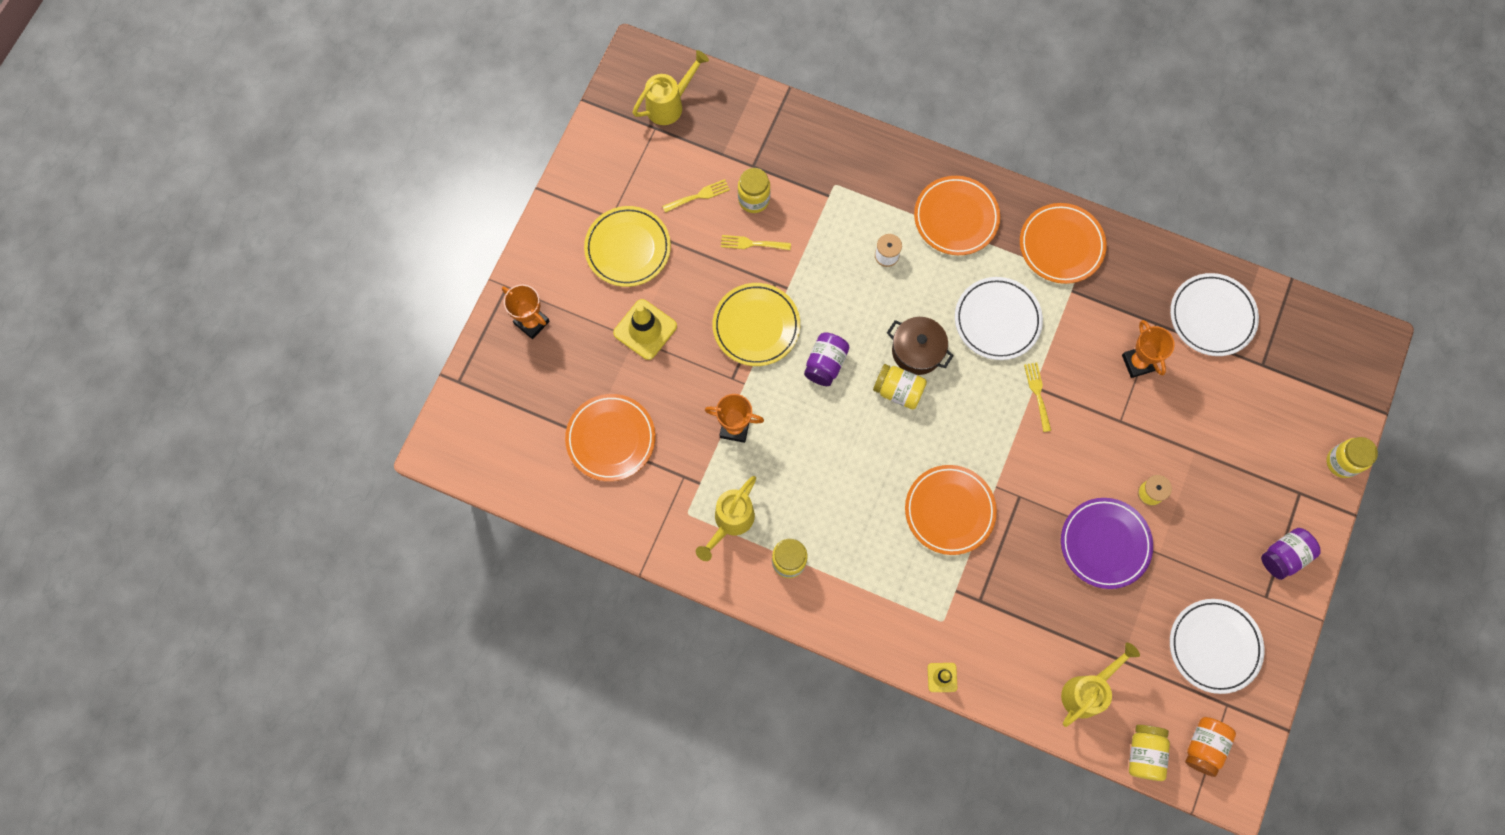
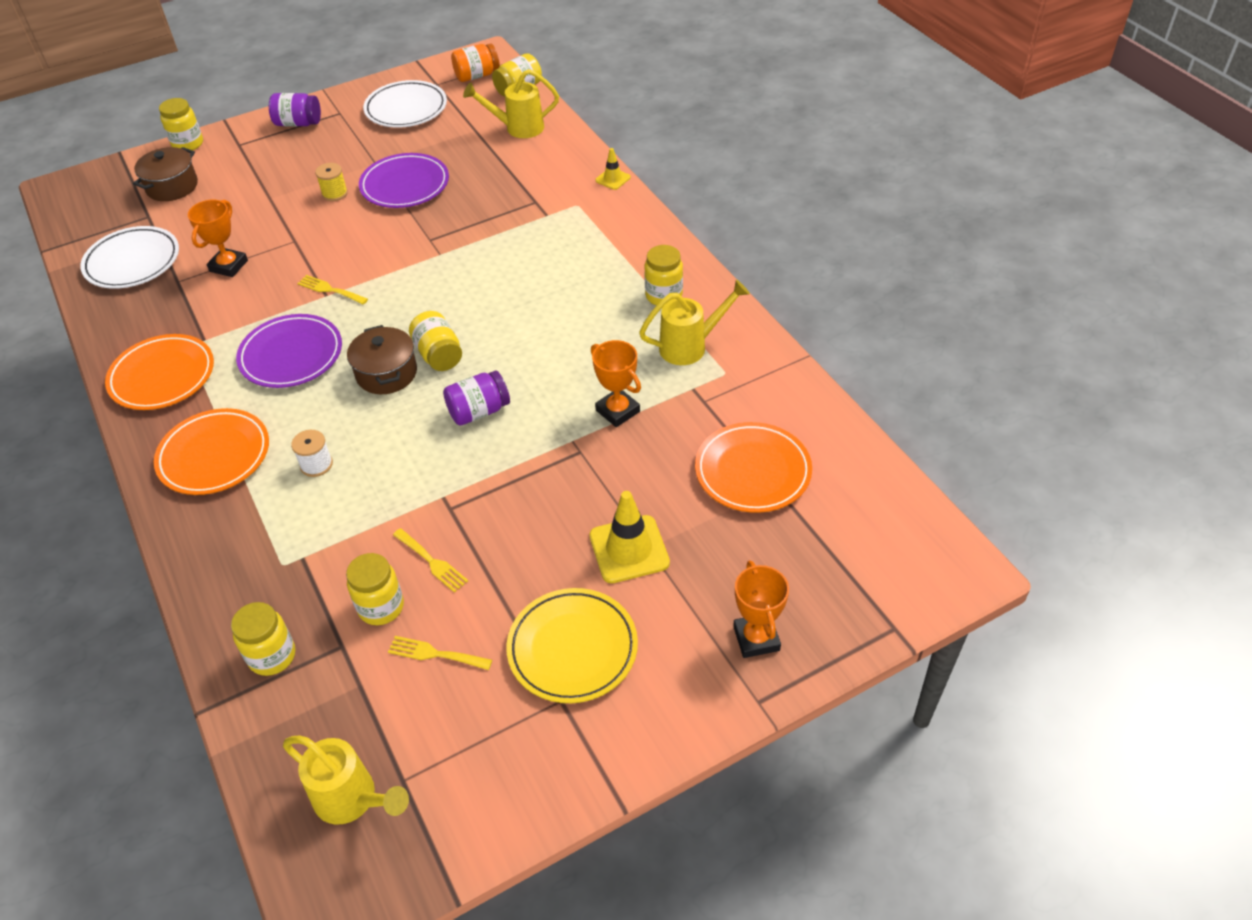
camera: 140 degrees left, 25 degrees down
yellow watering can [632,50,709,125] -> yellow watering can turned 150 degrees counterclockwise [283,735,409,825]
yellow plate [713,283,800,366] -> none
orange plate [905,465,997,555] -> none
white plate [955,277,1043,360] -> purple plate [236,314,342,388]
yellow fork [1024,362,1051,432] -> yellow fork turned 90 degrees clockwise [297,275,368,305]
none -> brown pot [133,147,198,201]
none -> yellow jar [231,602,295,676]

